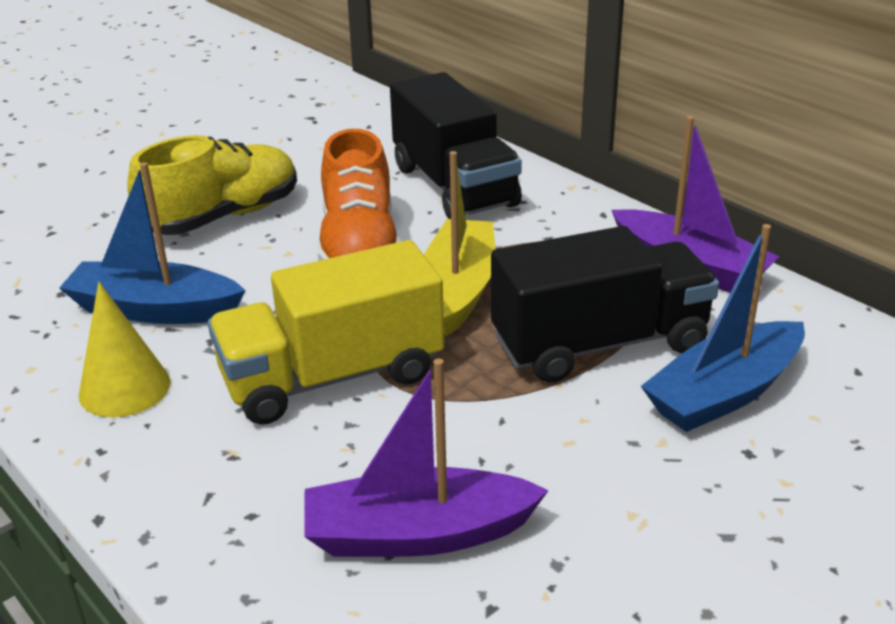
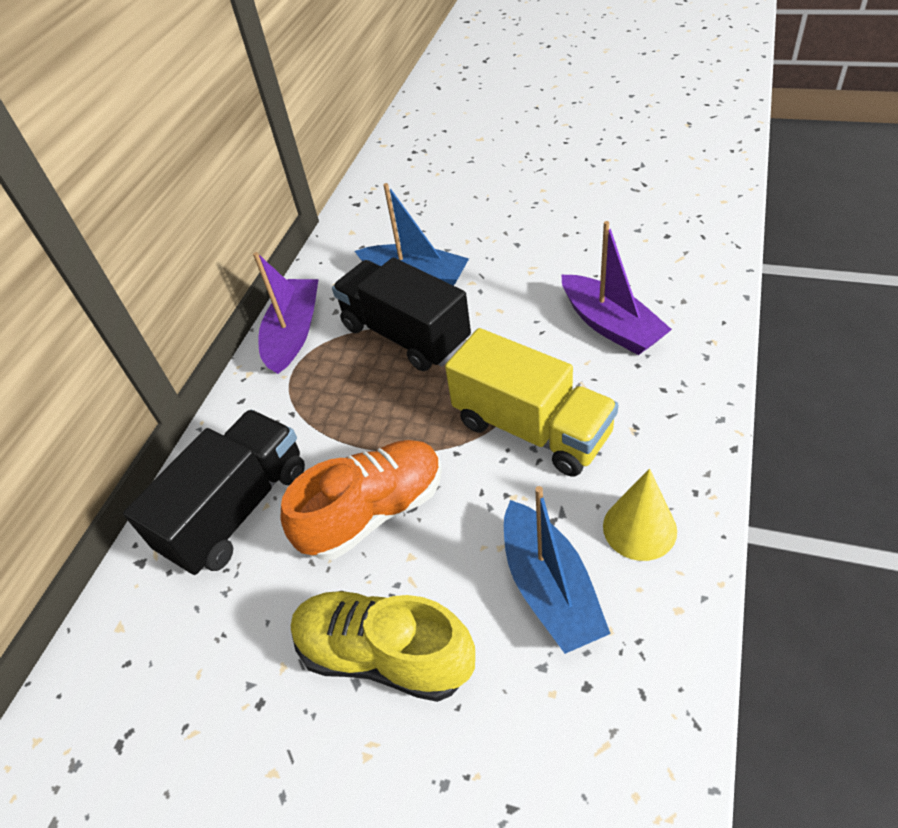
camera: 115 degrees left, 15 degrees up
yellow boat [424,151,495,336] -> none

